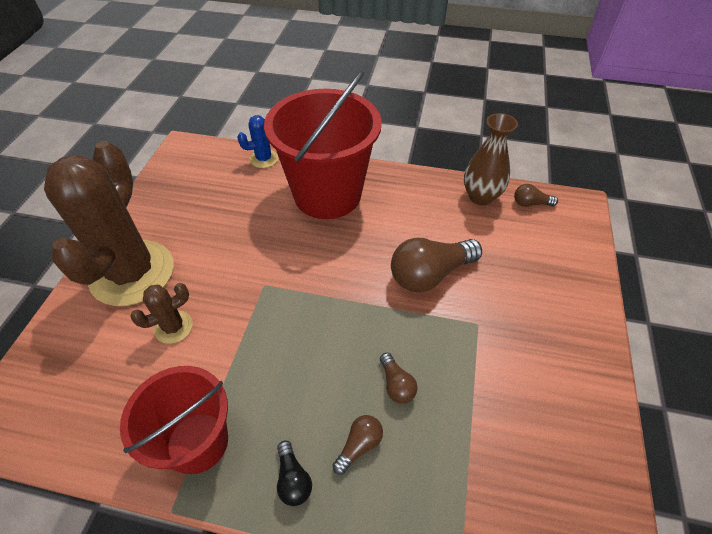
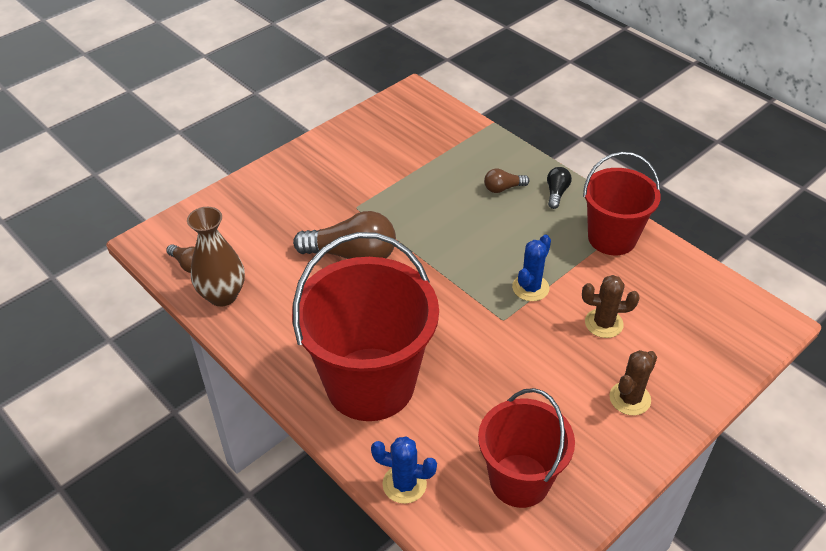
camera: 145 degrees left, 5 degrees down
brown cactus [44,141,174,306] -> brown cactus [610,350,657,415], size x0.43
brown light bulb [380,353,418,403] -> none
none -> red bucket [478,388,575,508]
none -> blue cactus [512,235,551,301]

